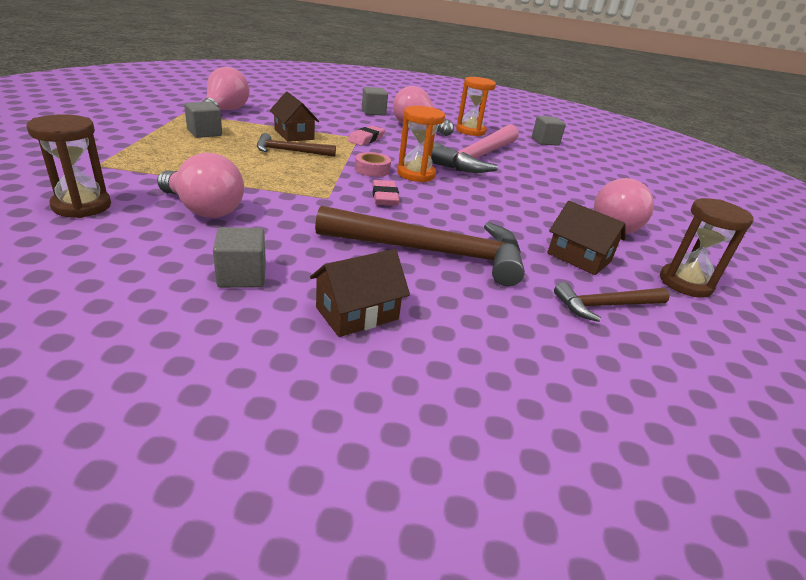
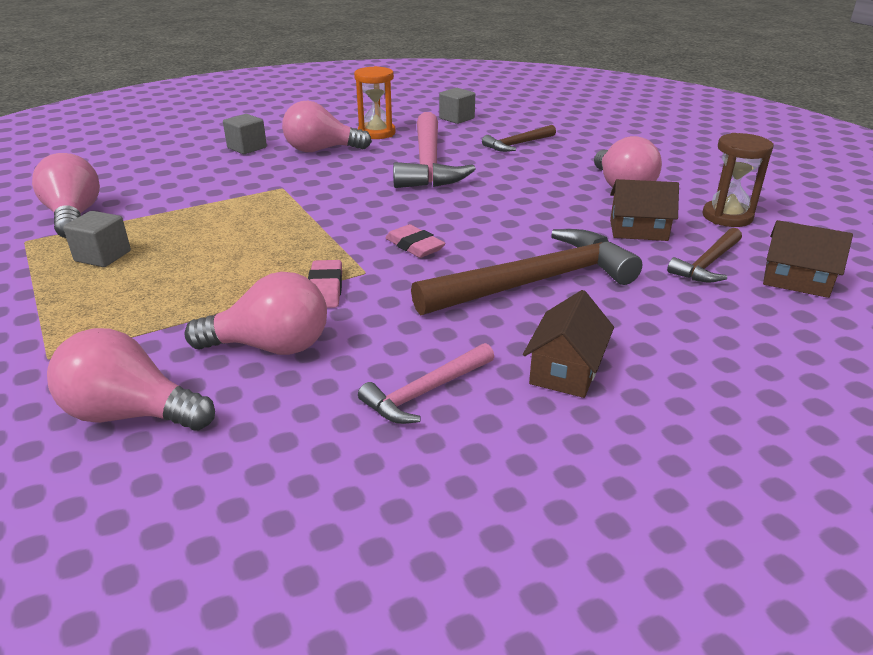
camera: 30 degrees left, 0 degrees up
brown hourglass [27,114,111,218] -> pink light bulb [47,328,215,431]
grey cube [213,227,266,288] -> pink hammer [358,343,494,424]
brown hammer [257,133,336,157] -> brown hammer moved to [482,125,556,152]
brown house [270,92,319,142] -> brown house moved to [763,220,853,298]
pink eraser [348,125,385,146] -> pink eraser moved to [308,260,342,308]
pink tape [355,152,391,177] -> none
orange hourglass [397,106,445,182] -> none

